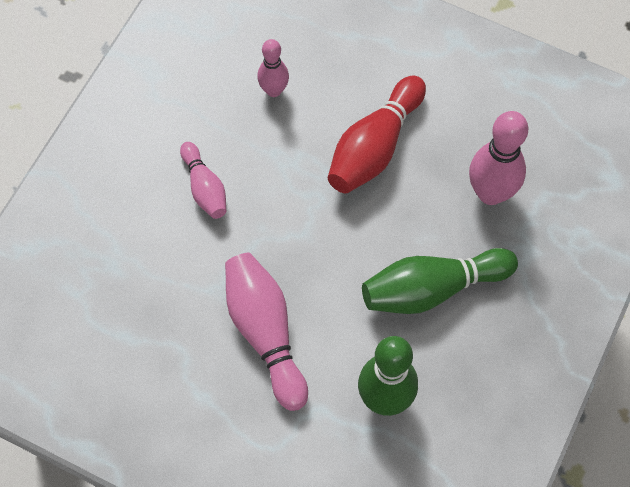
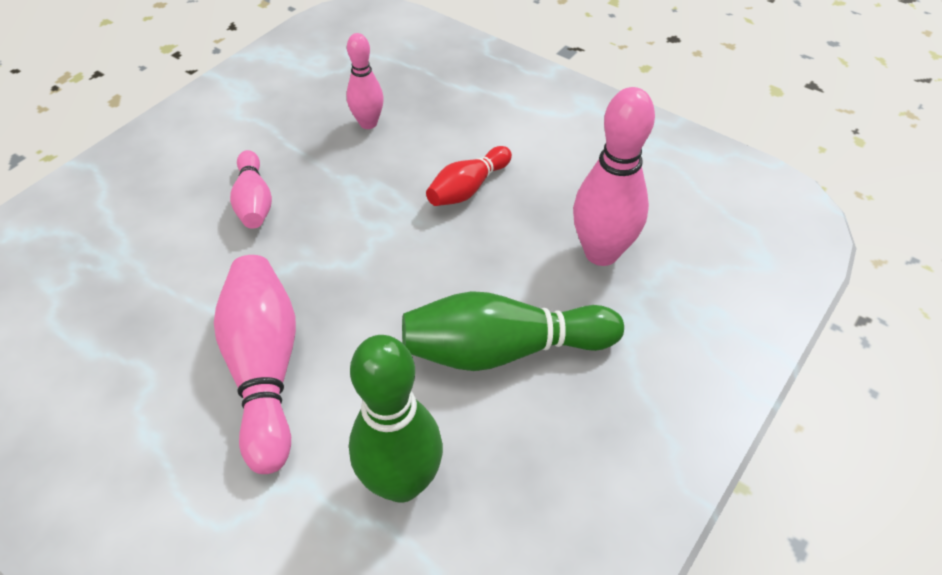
camera: 10 degrees right, 15 degrees down
red bowling pin [328,75,426,193] -> red bowling pin [426,146,512,206], size x0.59

